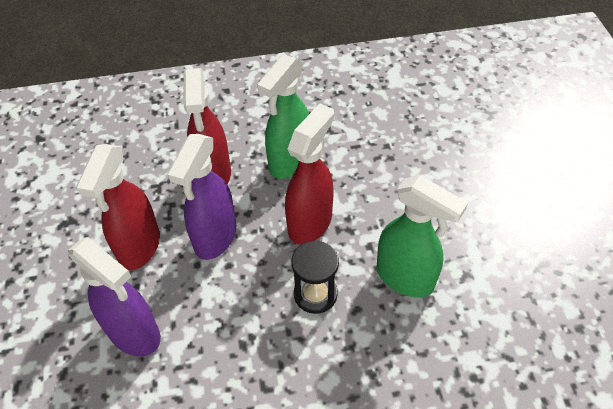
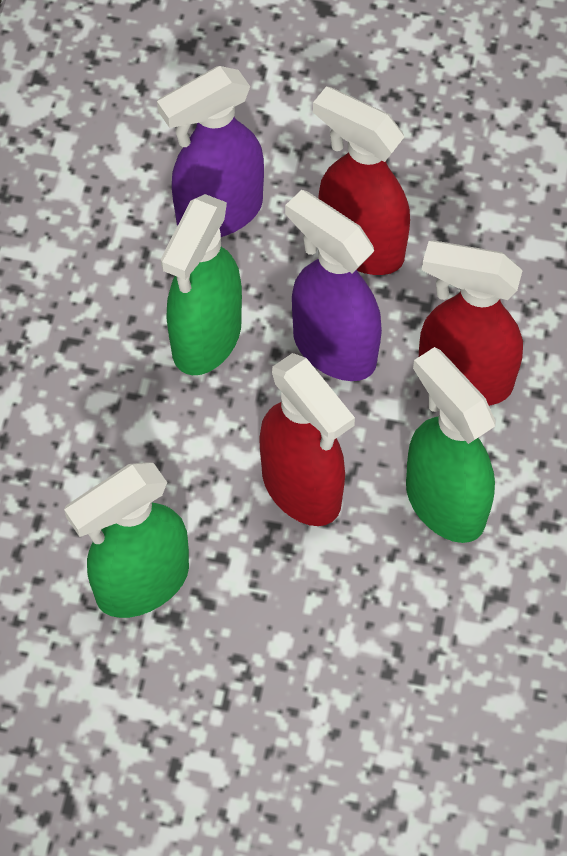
camera: 110 degrees right, 10 degrees up
black hourglass [291,241,339,314] -> none
none -> green spray bottle [161,194,242,375]

